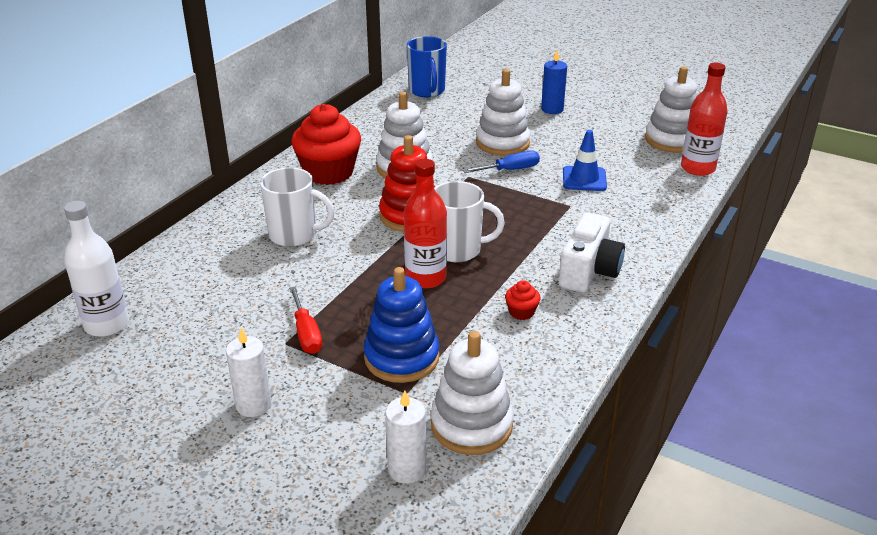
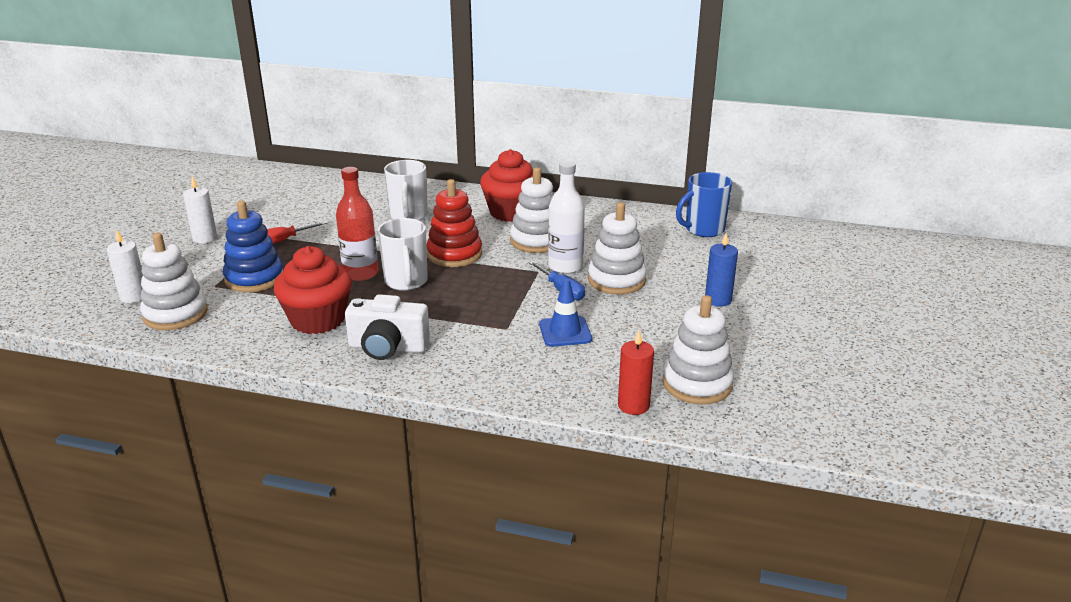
camera: 75 degrees right, 5 degrees down
white bottle [64,201,129,337] -> white bottle moved to [548,161,585,274]
red cupcake [505,280,540,320] -> red cupcake [274,246,352,334], size x2.42
red bottle [681,63,728,176] -> red candle [618,330,654,415]

